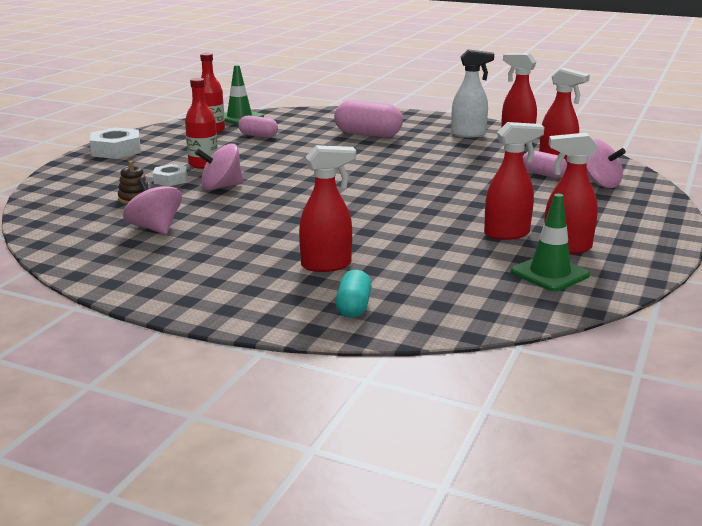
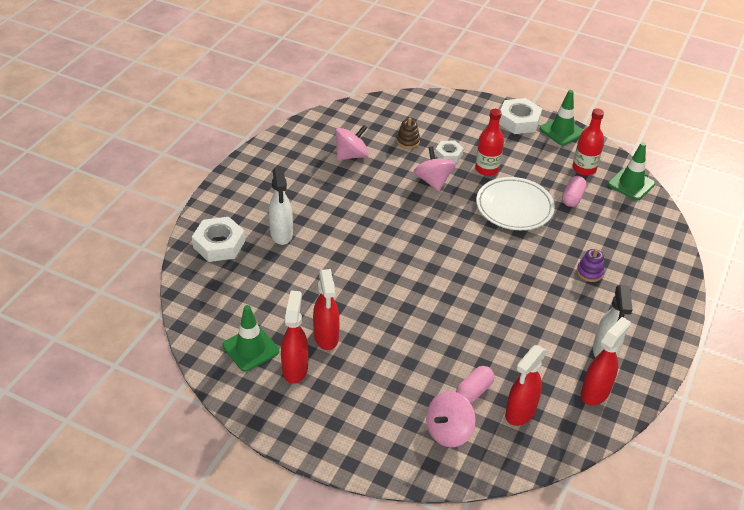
camera: 90 degrees right, 20 degrees up
red spray bottle [299,145,356,272] -> white spray bottle [269,167,293,245]
pink capsule [334,100,403,137] -> purple stacking toy [577,248,605,282]
turquoise capsule [335,270,372,318] -> white nut [192,217,245,262]
none -> white plate [476,177,555,230]
none -> green traffic cone [540,90,583,145]

